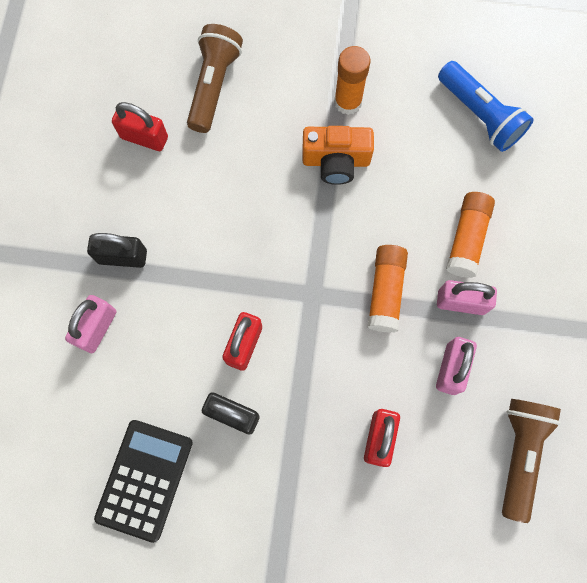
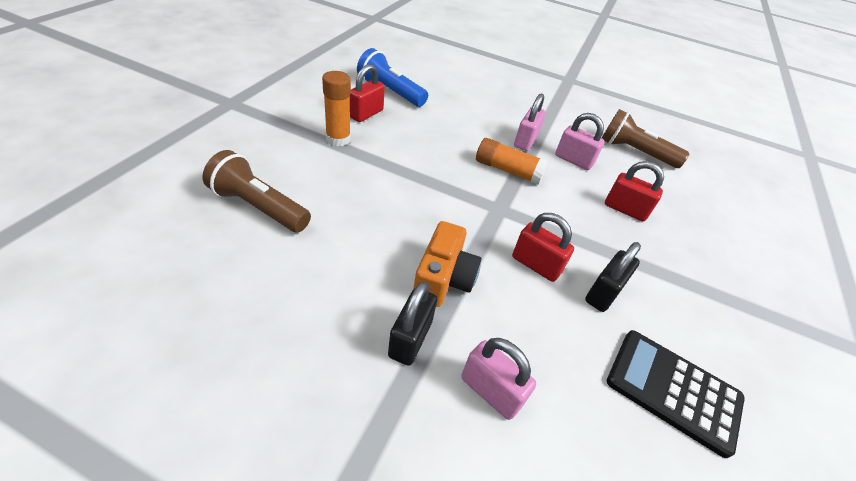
camera: 80 degrees left, 30 degrees down
red padlock [112,102,168,151] -> red padlock moved to [350,64,385,122]
orange camera [302,126,374,185] -> orange camera moved to [413,221,482,307]
blue flashlight [438,61,534,152] -> blue flashlight turned 120 degrees counterclockwise [357,48,428,107]
orange glue stick [446,192,495,278] -> none

